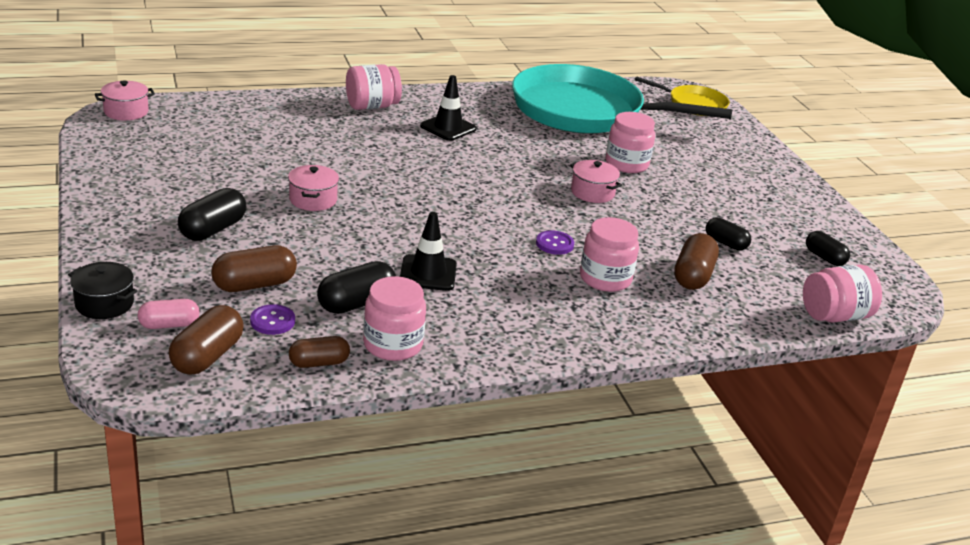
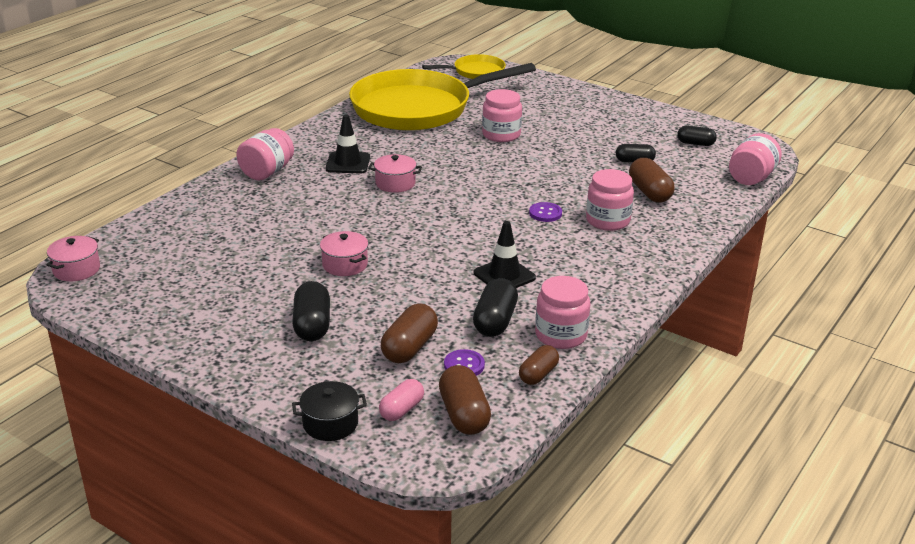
camera: 35 degrees left, 0 degrees up
turquoise pan [512,64,733,134] -> yellow pan [349,63,536,131]
pink pot [570,160,622,203] -> pink pot moved to [368,154,422,193]

